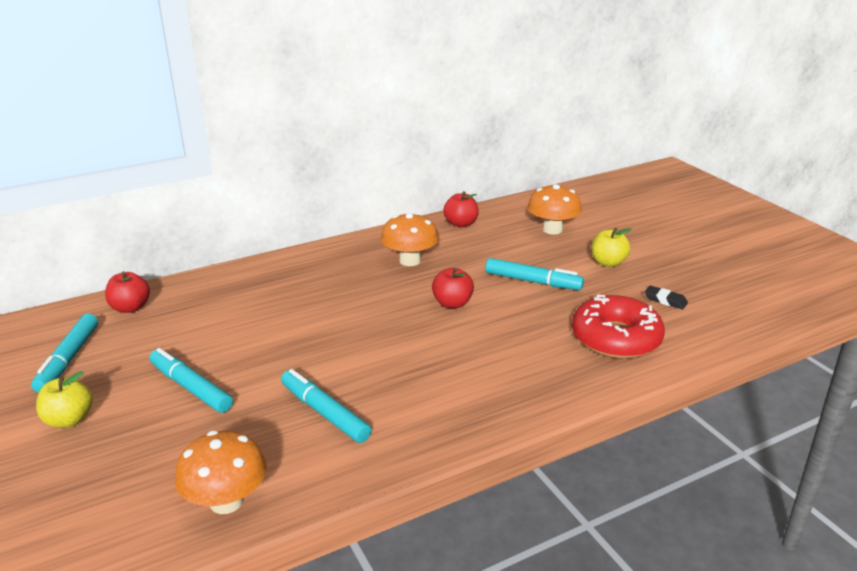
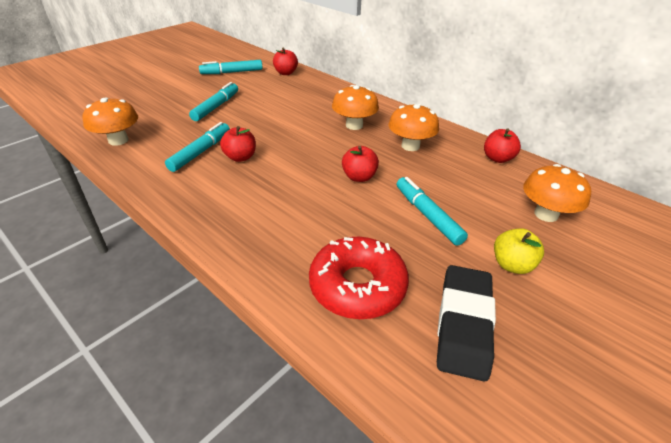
camera: 70 degrees right, 10 degrees up
yellow apple [36,371,93,428] -> none
turquoise marker [485,258,584,290] -> turquoise marker turned 150 degrees clockwise [397,177,468,246]
black eraser [645,285,688,310] -> black eraser [437,265,496,381], size x2.27
none -> red apple [220,126,256,162]
none -> orange mushroom [332,85,379,130]

